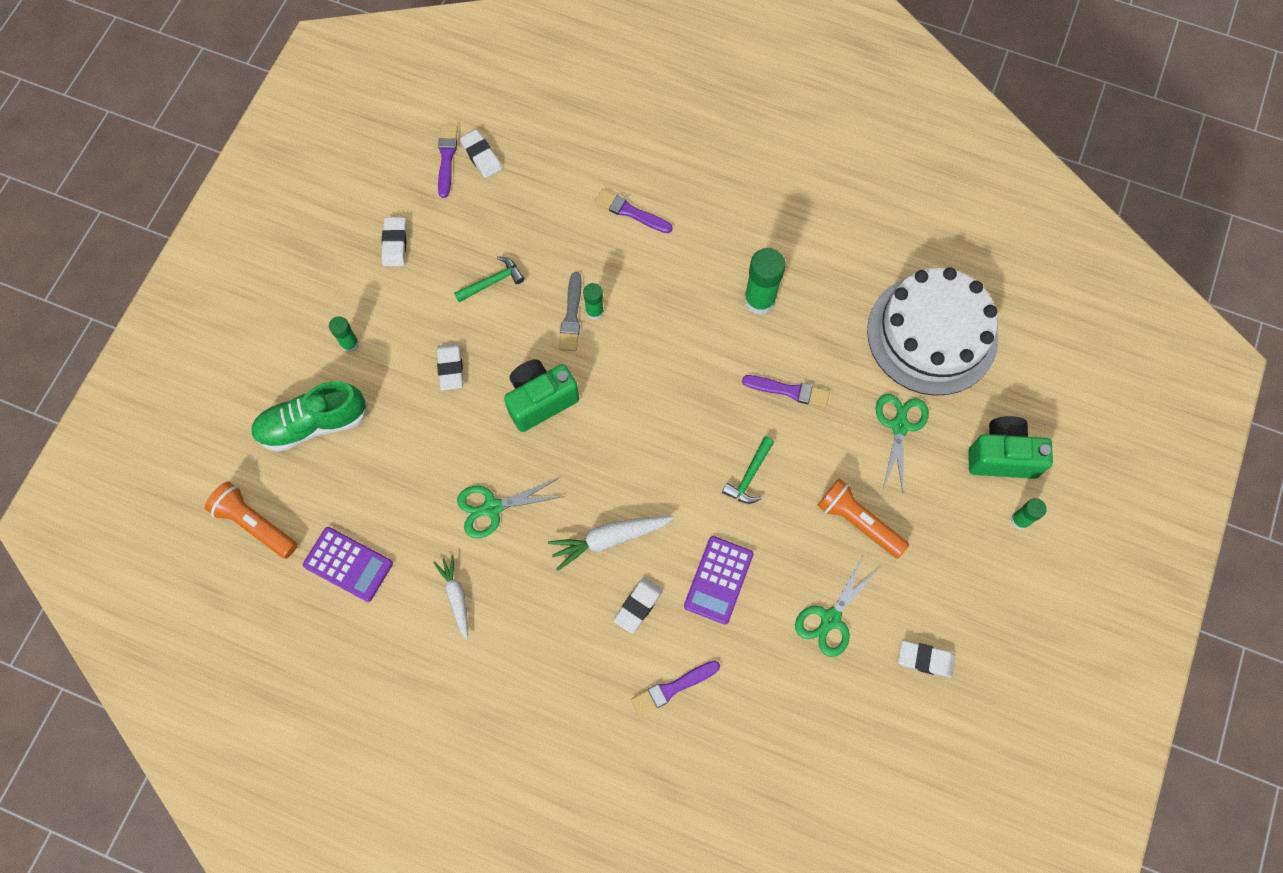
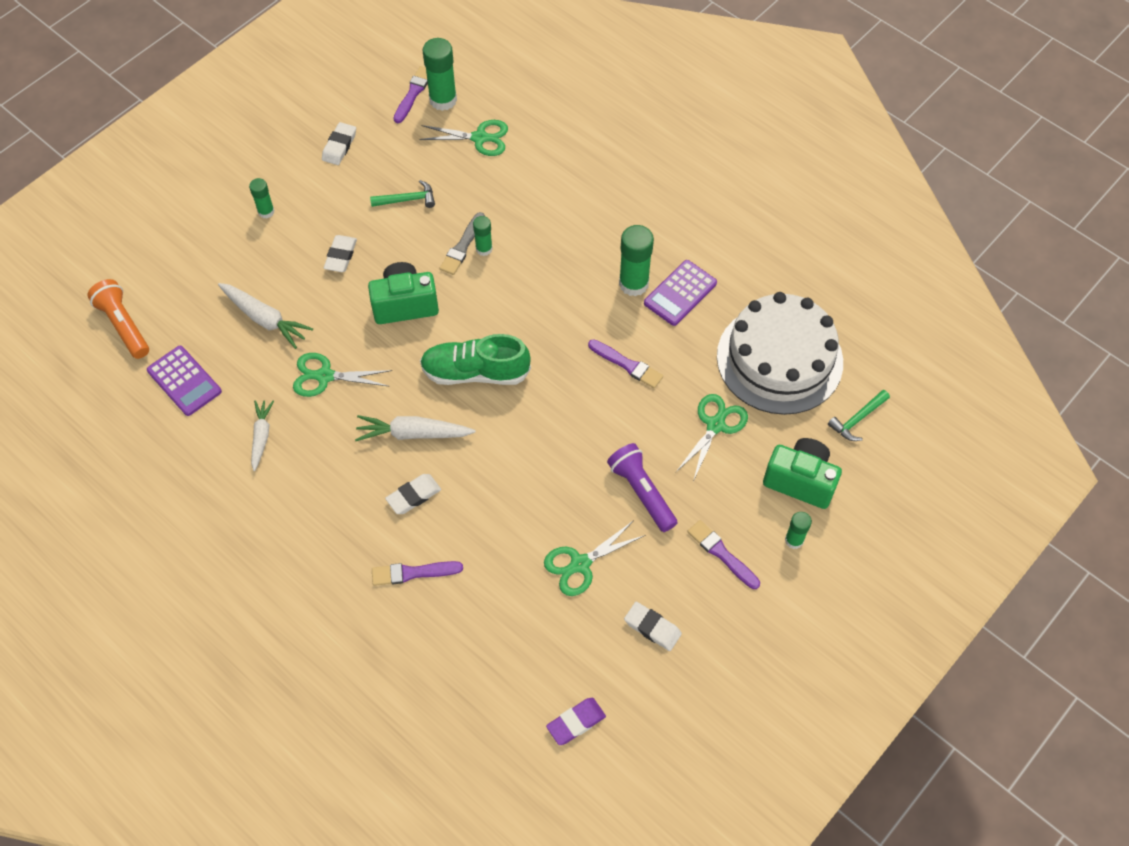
camera: 20 degrees right, 10 degrees down
green shoe [251,381,368,452] -> green shoe moved to [420,334,531,385]
white eraser [460,129,502,178] -> green glue stick [423,38,457,111]
purple brush [595,189,673,233] -> purple brush moved to [687,520,760,589]
purple calculator [684,536,753,624] -> purple calculator moved to [644,260,717,326]
green hammer [722,436,774,504] -> green hammer moved to [828,390,890,441]
orange flashlight [817,478,909,558] -> purple flashlight [607,443,678,532]
none -> white carrot [218,283,313,349]
none -> green scissors [419,120,508,156]
none -> purple eraser [546,698,606,745]

